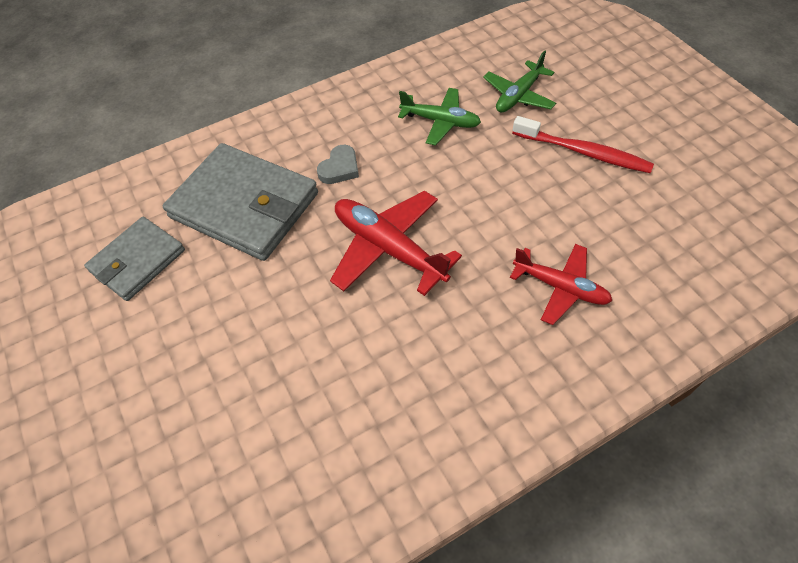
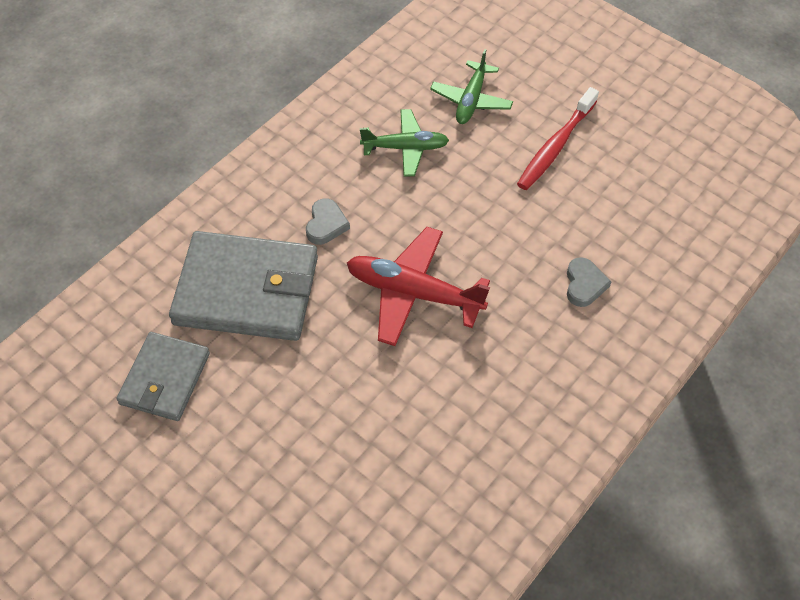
camera: 25 degrees left, 0 degrees up
red plane [510,244,612,325] -> grey heart [567,257,612,307]
red toothbrush [512,116,654,173] -> red toothbrush turned 120 degrees clockwise [517,87,599,190]

